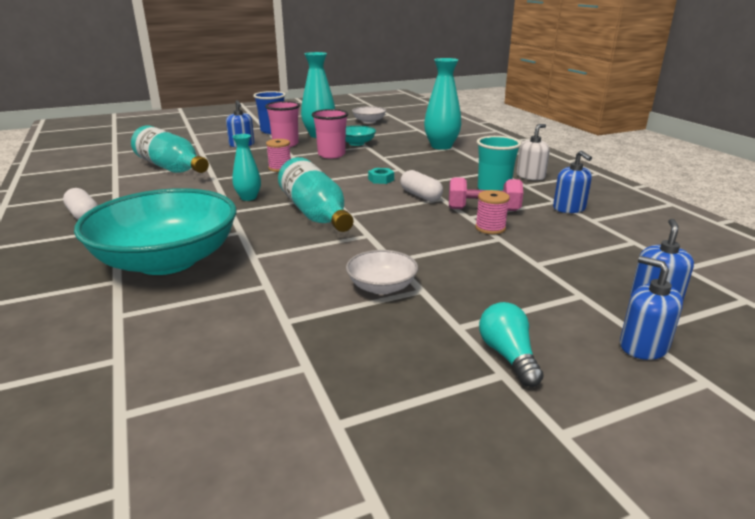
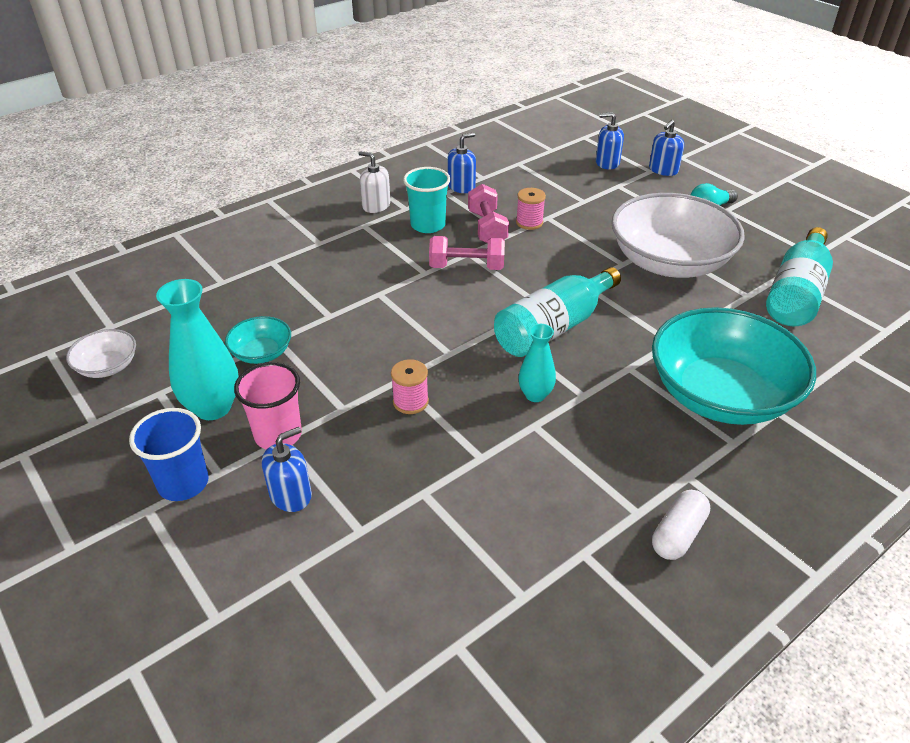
camera: 105 degrees left, 15 degrees up
turquoise bottle [131,125,209,173] -> turquoise bottle moved to [766,227,833,327]
pink cup [312,109,349,158] -> none
white bowl [346,250,418,295] -> white bowl [611,193,745,278], size x2.25
turquoise nut [368,168,394,184] -> none
white capsule [400,170,443,202] -> pink dumbbell [429,236,505,270]
turquoise vase [424,58,461,150] -> none

